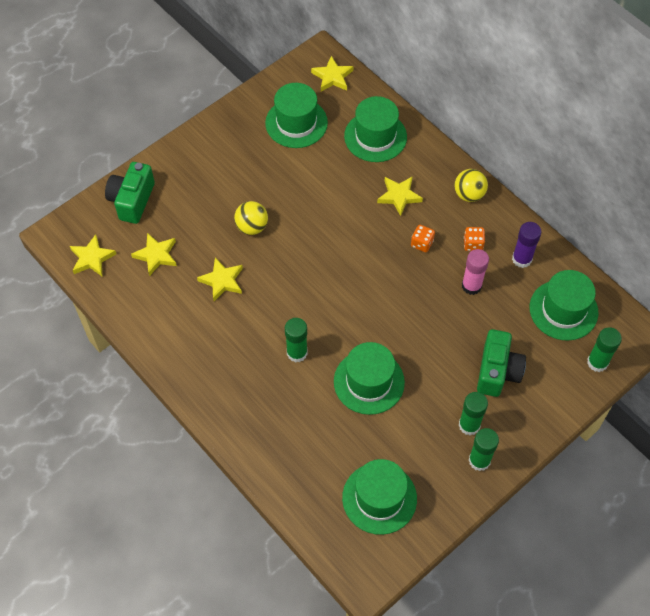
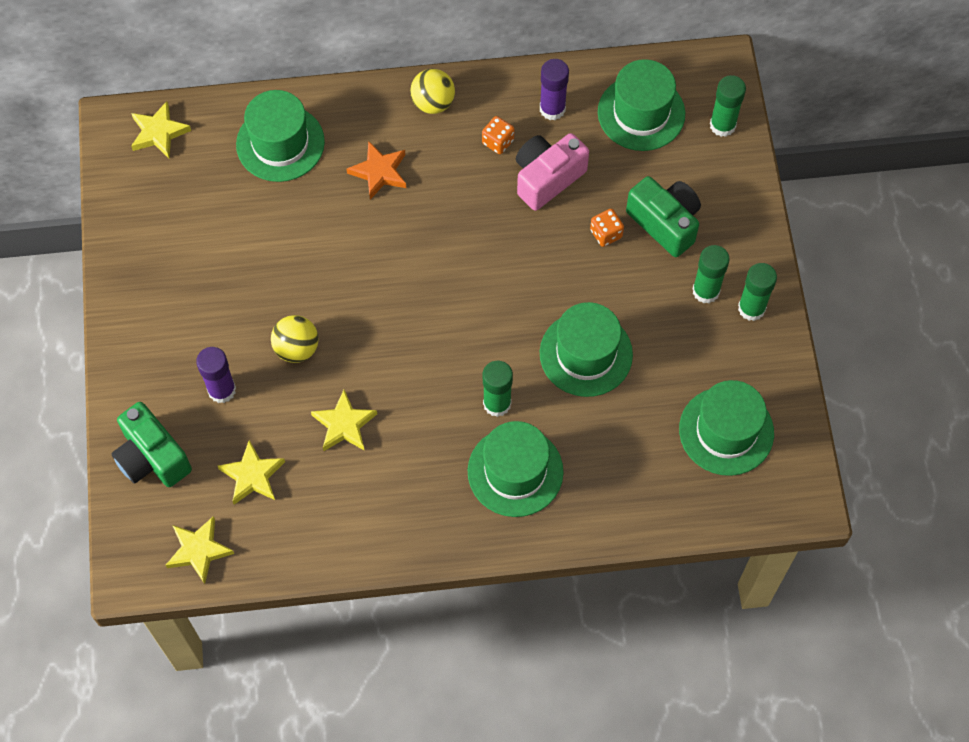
camera: 55 degrees left, 5 degrees up
green hat [265,83,328,148] -> green hat moved to [468,421,564,517]
yellow star [377,176,423,216] -> orange star [346,141,406,200]
orange dice [411,225,435,252] -> orange dice moved to [590,209,624,247]
pink glue stick [462,249,489,295] -> pink camera [516,133,589,211]
none -> purple glue stick [196,347,236,403]

